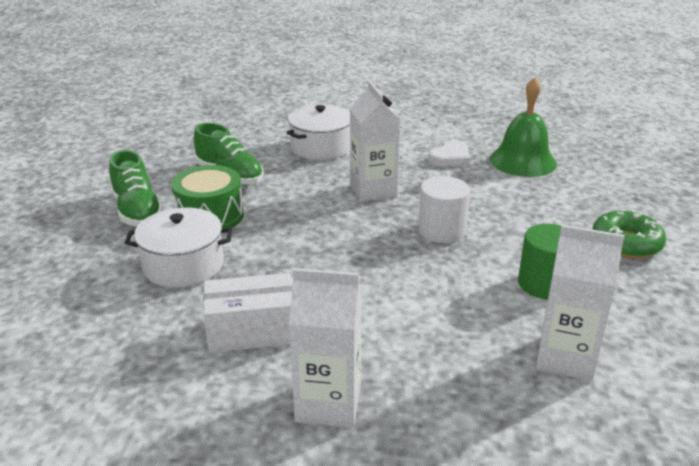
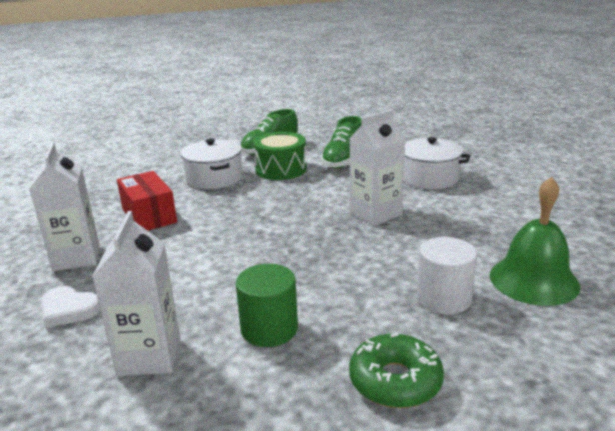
camera: 70 degrees right, 5 degrees down
white box [203,273,293,353] -> red box [117,171,177,231]
white cylinder [418,176,470,243] -> white cylinder moved to [417,237,477,314]
white heart [428,140,470,166] -> white heart moved to [41,286,100,328]

